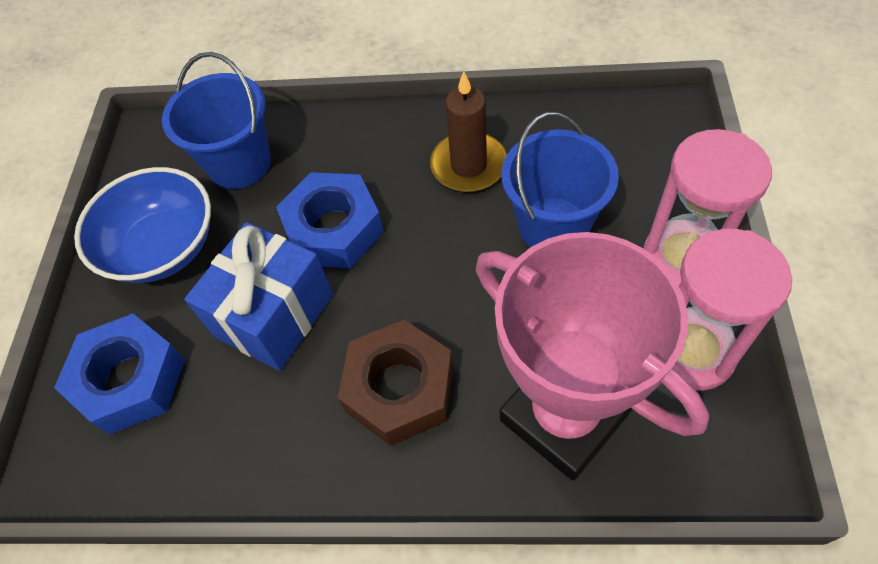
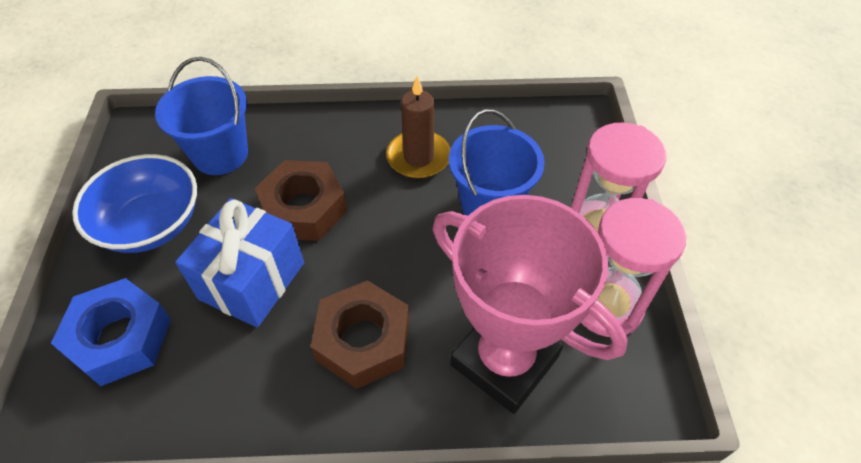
camera: 10 degrees left, 5 degrees down
blue nut [276,172,384,268] -> brown nut [255,160,347,241]

